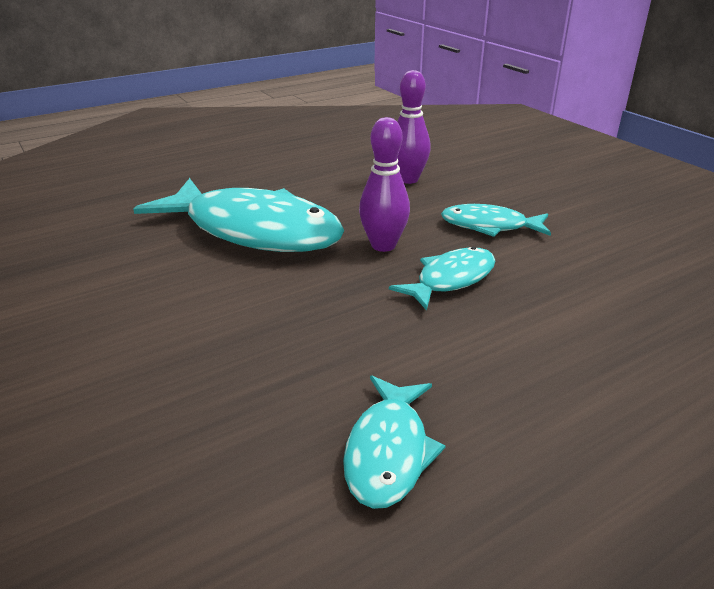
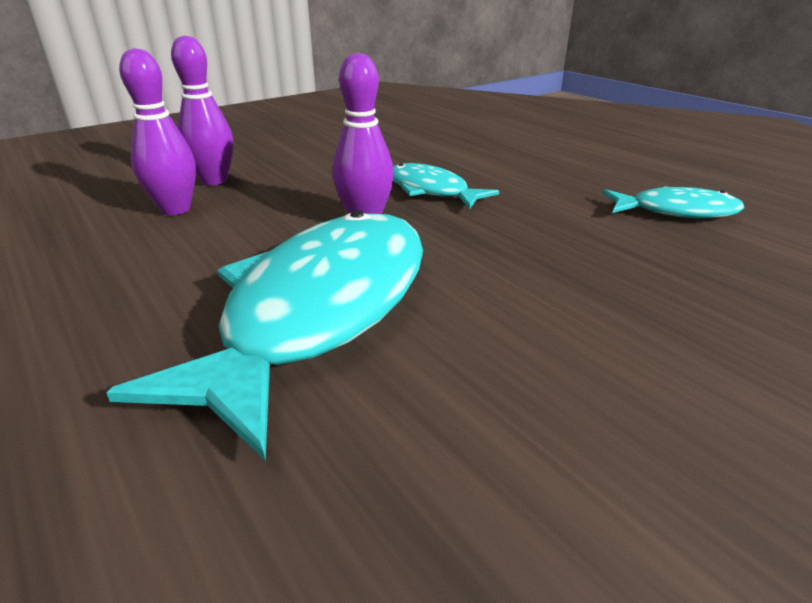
camera: 95 degrees left, 0 degrees up
turquoise fish [441,204,551,237] -> none
none -> purple bowling pin [171,35,233,186]

